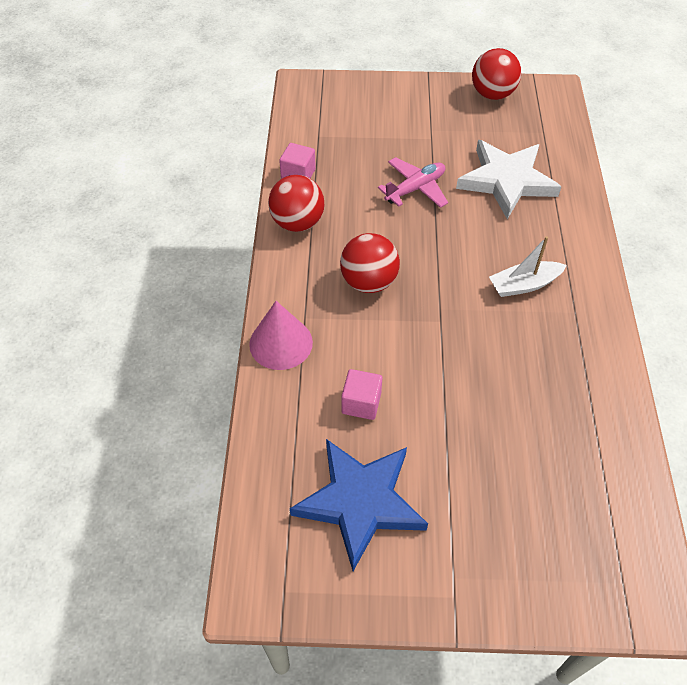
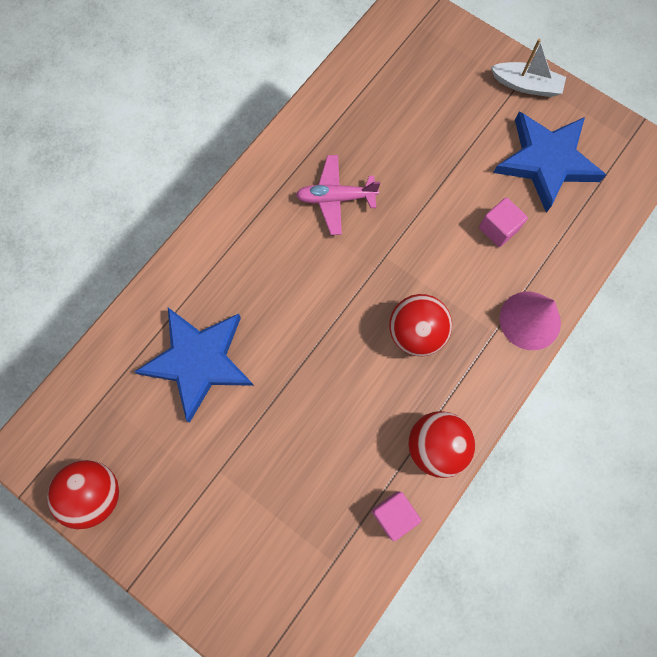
camera: 145 degrees left, 20 degrees up
pink plane [378,157,448,208] -> pink plane moved to [296,155,380,235]
white star [456,140,561,219] -> blue star [134,308,254,422]
white boat [489,236,567,297] -> white boat moved to [491,39,566,97]

